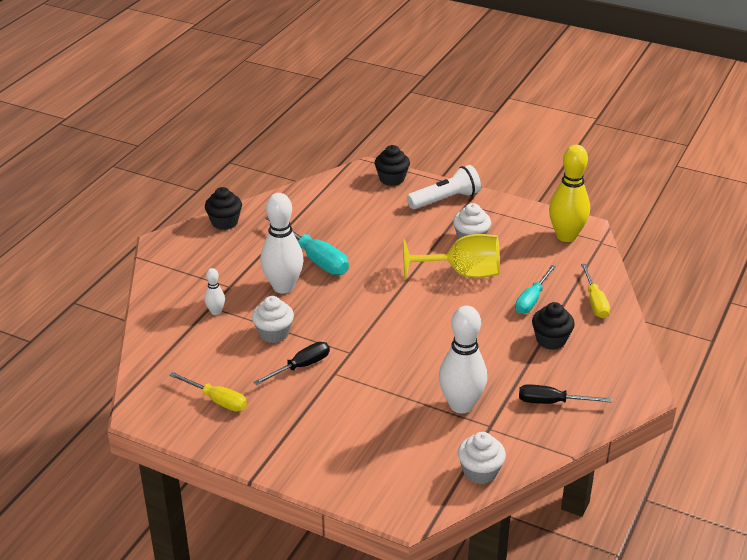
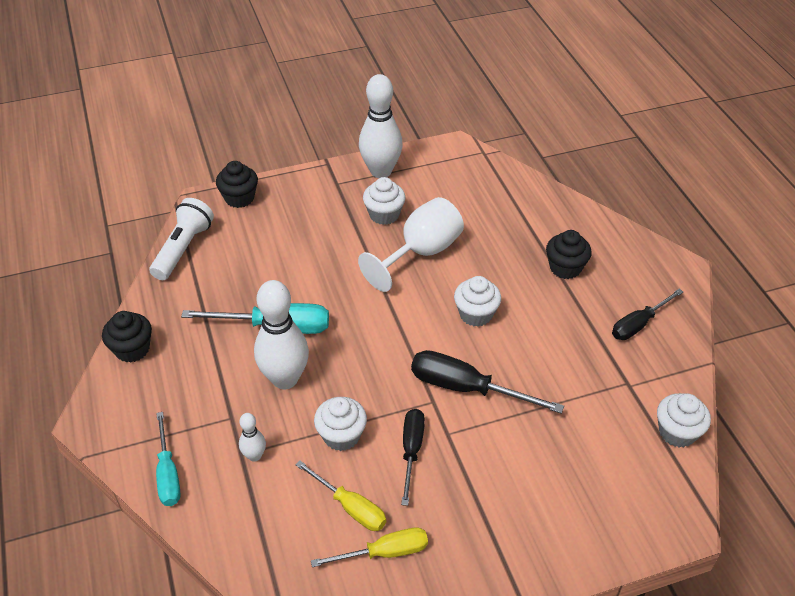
camera: 45 degrees left, 10 degrees up
yellow goblet [403,234,500,278] -> white goblet [358,197,464,292]
white flashlight [407,165,481,209] -> white flashlight moved to [149,198,214,280]
white bowling pin [439,306,487,414] -> white bowling pin moved to [359,74,403,178]
turquoise screwdriver [515,265,556,314] -> turquoise screwdriver moved to [156,412,180,506]
yellow bowling pin [549,145,590,242] -> none
yellow screwdriver [581,264,610,318] -> yellow screwdriver moved to [295,461,386,531]
none -> black screwdriver [411,350,564,414]
none -> white cupcake [454,276,501,327]

